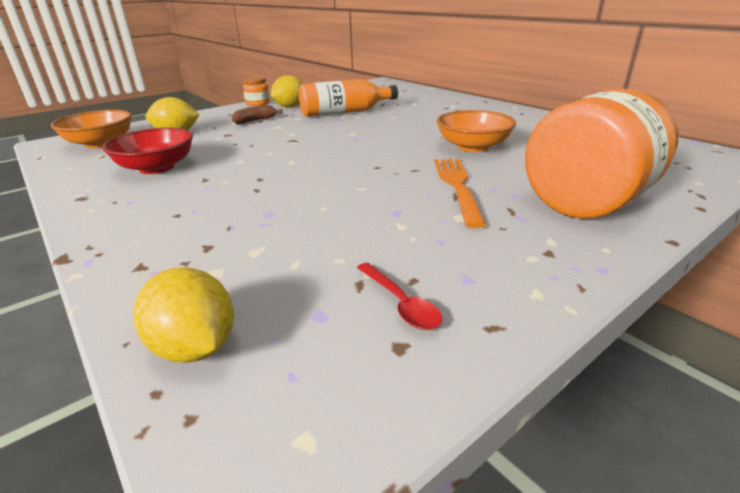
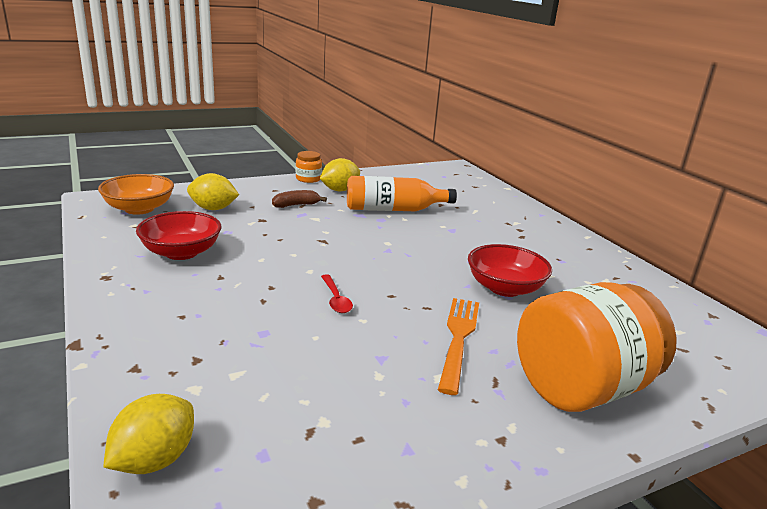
camera: 10 degrees right, 5 degrees down
yellow lemon [133,268,234,363] -> yellow lemon turned 60 degrees clockwise [103,394,194,474]
red spoon [357,263,442,330] -> red spoon moved to [321,274,353,313]
orange bowl [437,110,516,152] -> red bowl [468,244,552,297]

